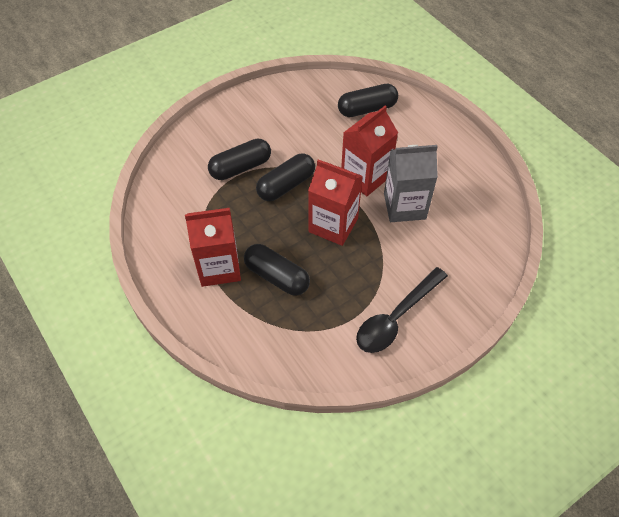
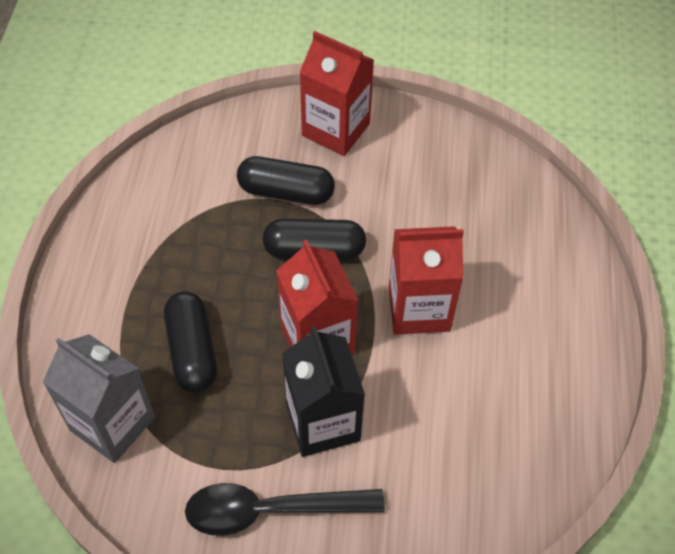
camera: 40 degrees right, 0 degrees up
red carton [185,208,241,287] -> red carton moved to [299,31,374,156]
black capsule [338,84,398,117] -> none
grey carton [384,145,438,222] -> grey carton moved to [43,334,155,463]
none -> black carton [282,326,365,457]

